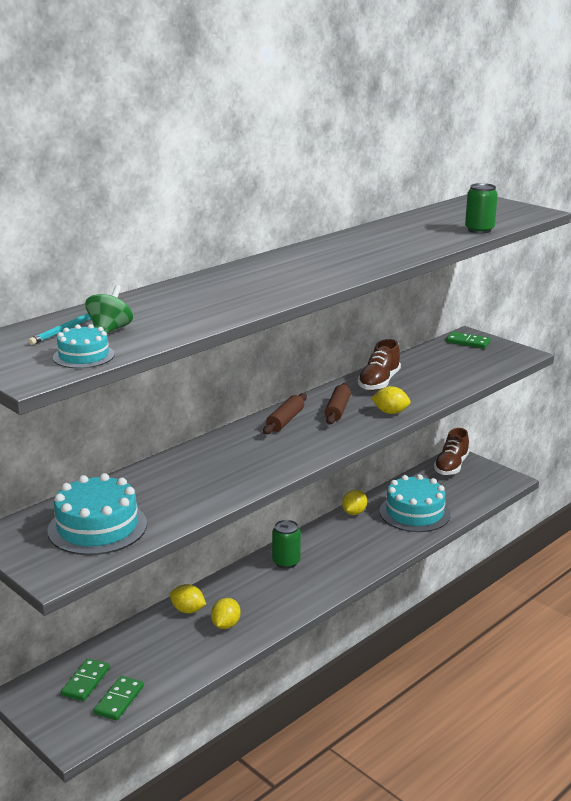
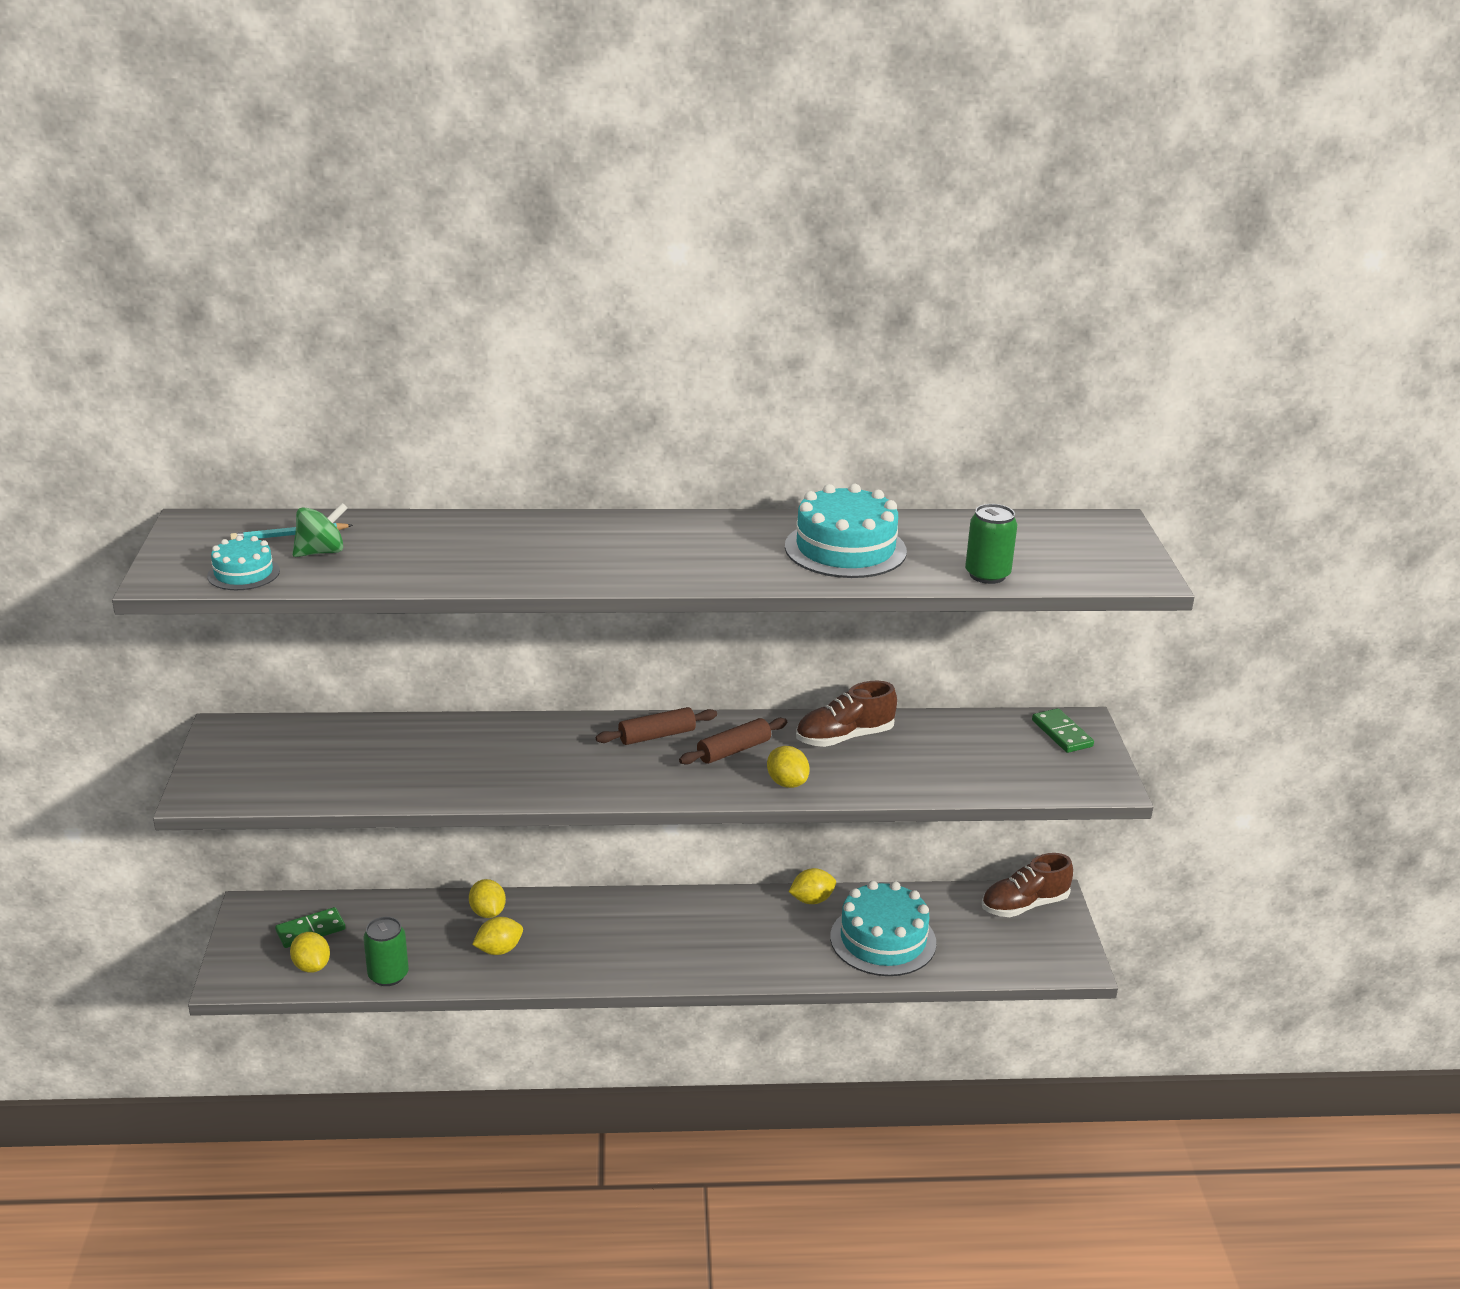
camera: 40 degrees right, 5 degrees up
turquoise cake [47,473,147,555] -> turquoise cake moved to [785,484,907,578]
green domino [94,676,144,721] -> yellow lemon [290,932,330,973]
green can [272,520,301,569] -> green can moved to [363,917,409,986]

